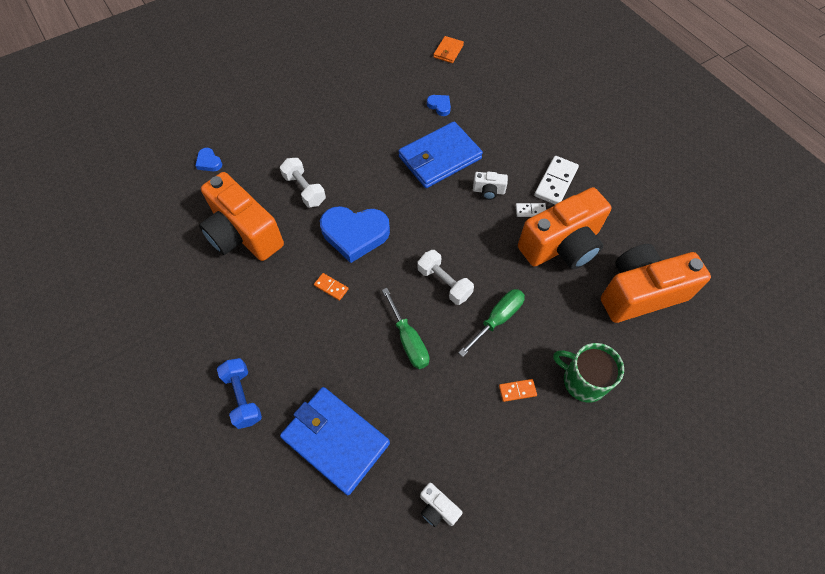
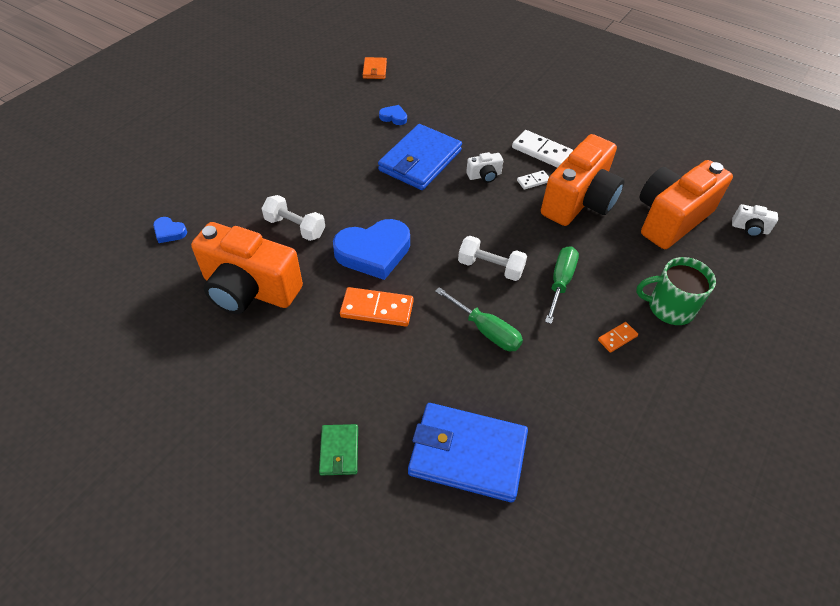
camera: 25 degrees left, 10 degrees down
blue dumbbell [217,358,262,429] -> green wallet [319,424,358,476]
orange domino [314,273,348,301] -> orange domino [340,287,413,327], size x1.86
white camera [420,483,462,527] -> white camera moved to [732,204,778,237]
white domino [534,156,579,204] -> white domino turned 60 degrees counterclockwise [512,130,573,168]

